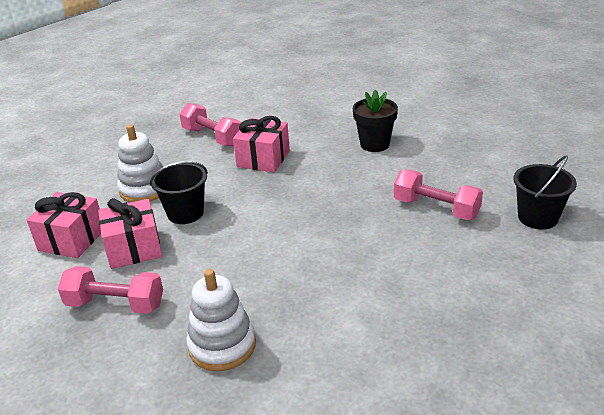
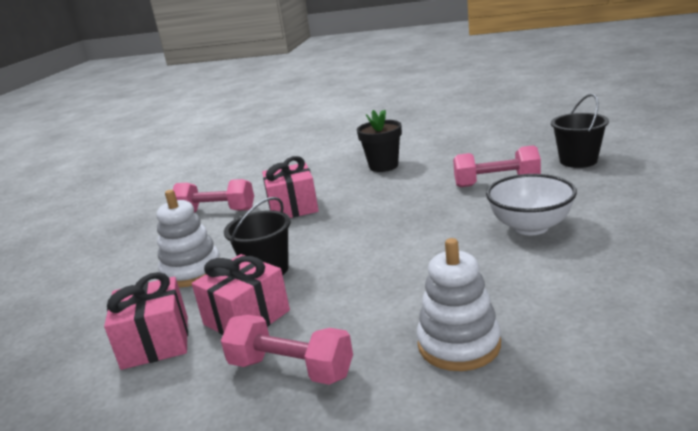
camera: 30 degrees left, 10 degrees down
pink dumbbell [58,266,163,314] -> pink dumbbell turned 45 degrees clockwise [221,315,353,385]
none -> white bowl [486,174,577,235]

